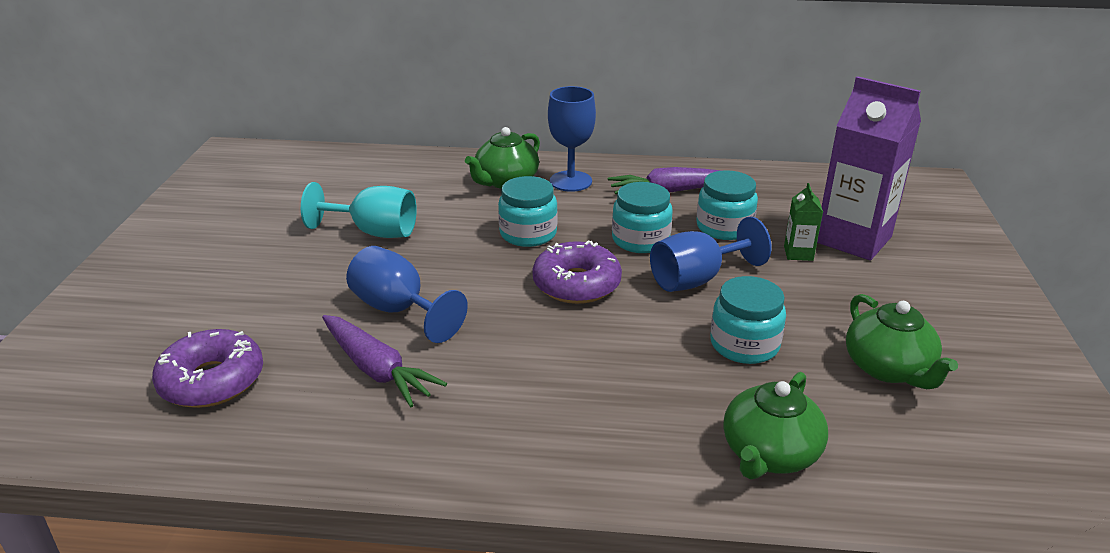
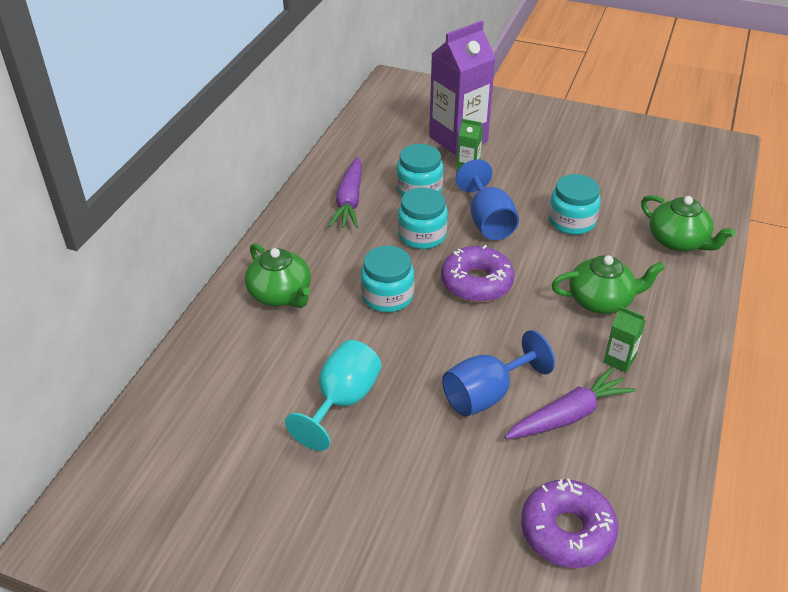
camera: 75 degrees left, 10 degrees up
blue goblet [548,86,596,192] -> none
green teapot [846,294,958,389] -> green teapot moved to [551,255,665,314]
none -> green carton [603,306,646,373]

